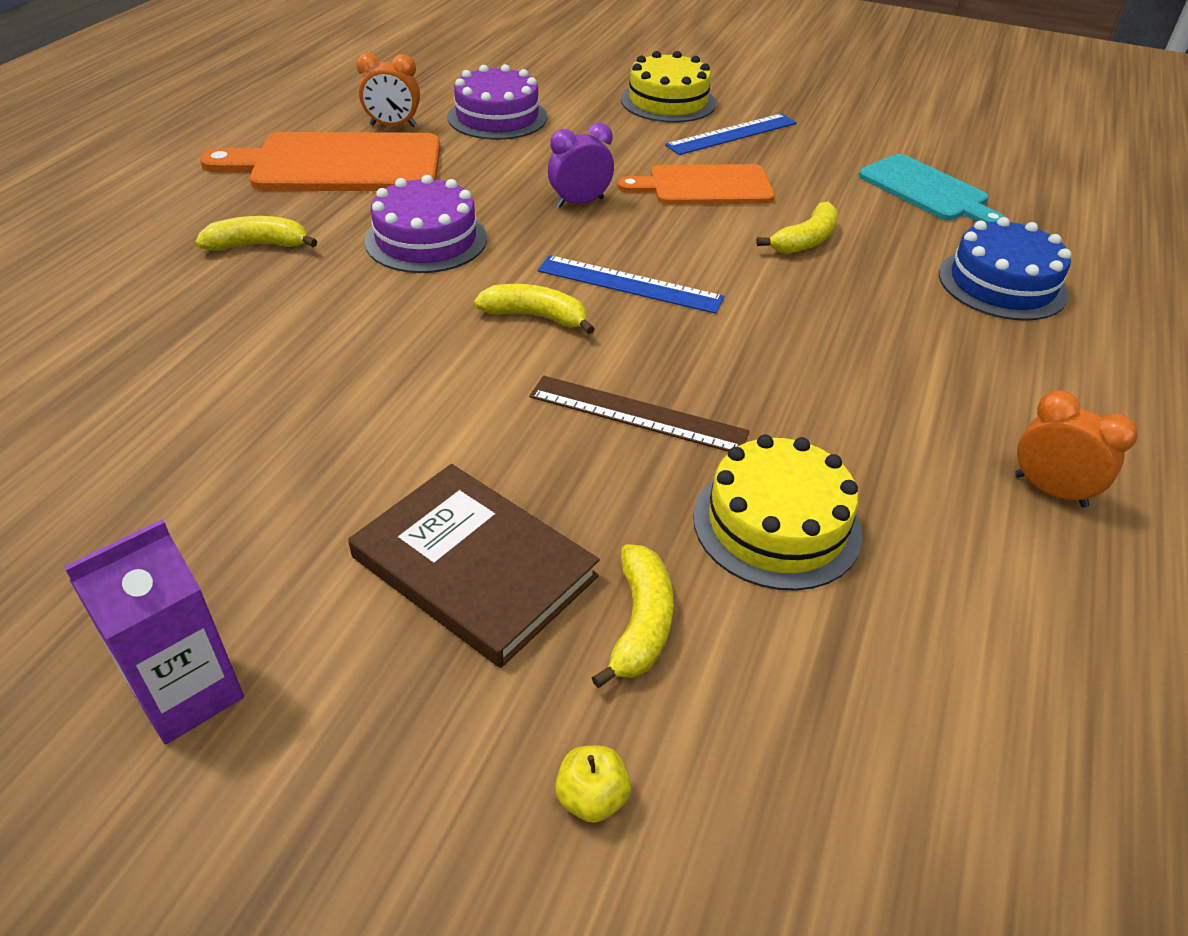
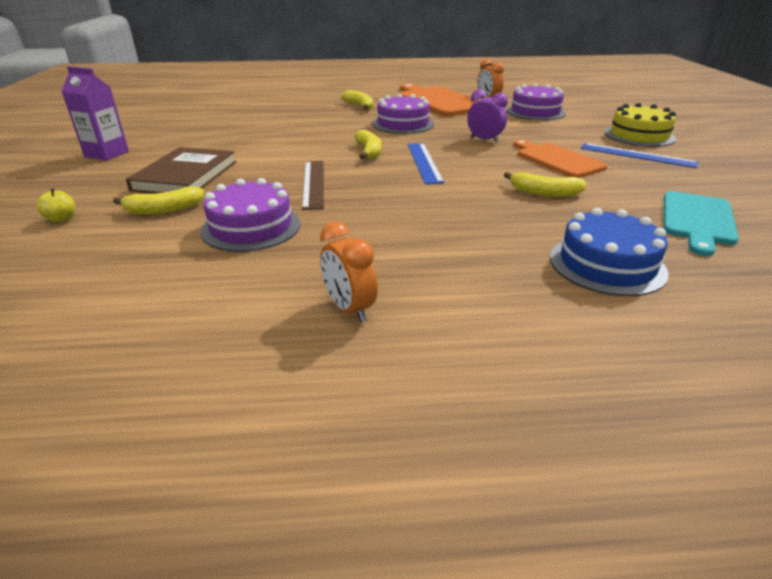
camera: 65 degrees right, 10 degrees down
yellow cake [693,435,863,591] -> purple cake [200,178,301,252]
orange clock [1015,390,1138,508] -> orange clock turned 135 degrees clockwise [320,222,378,323]

